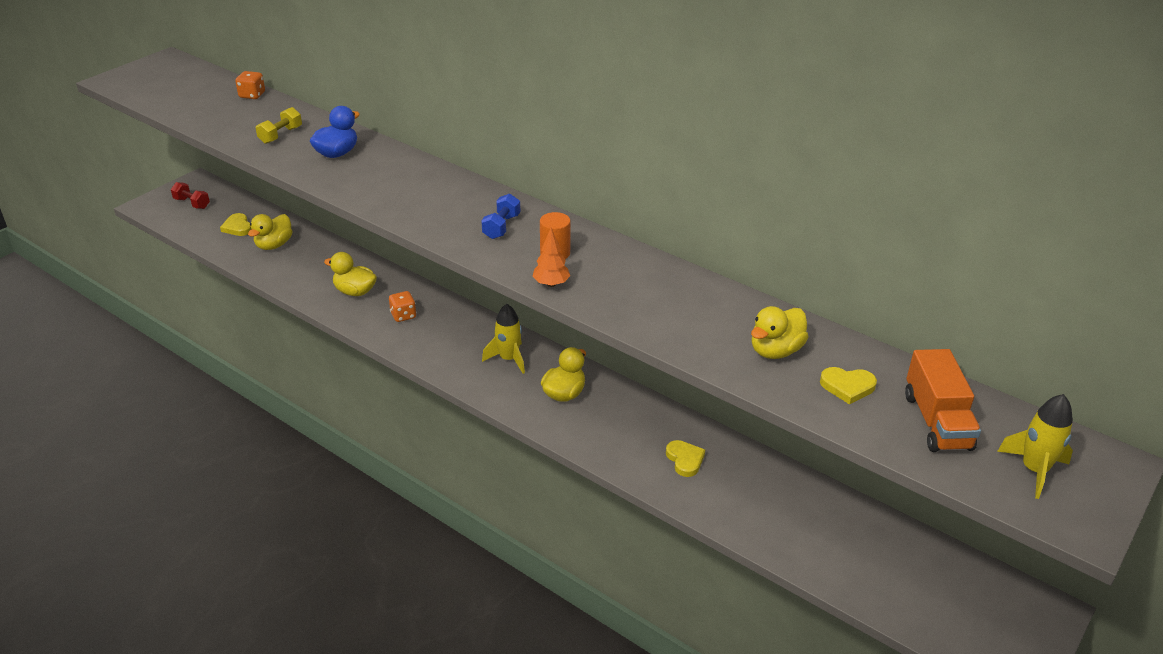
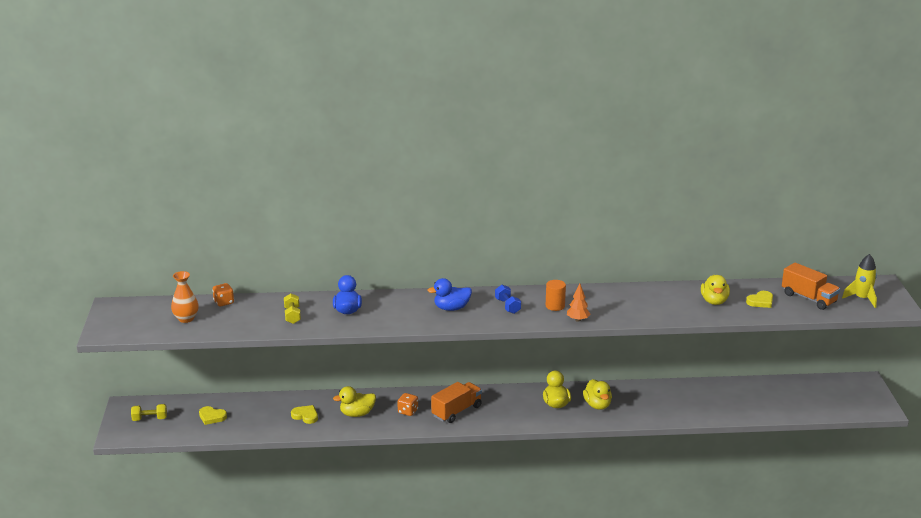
camera: 40 degrees left, 10 degrees down
red dumbbell [171,182,210,209] -> yellow dumbbell [131,404,167,421]
yellow duck [248,214,292,250] -> yellow duck moved to [583,379,612,410]
yellow rocket [482,304,525,374] -> none
yellow heart [666,440,705,477] -> yellow heart moved to [291,405,318,424]
none -> orange vase [171,271,199,323]
none -> blue duck [427,278,472,311]
none -> orange truck [431,382,482,423]

